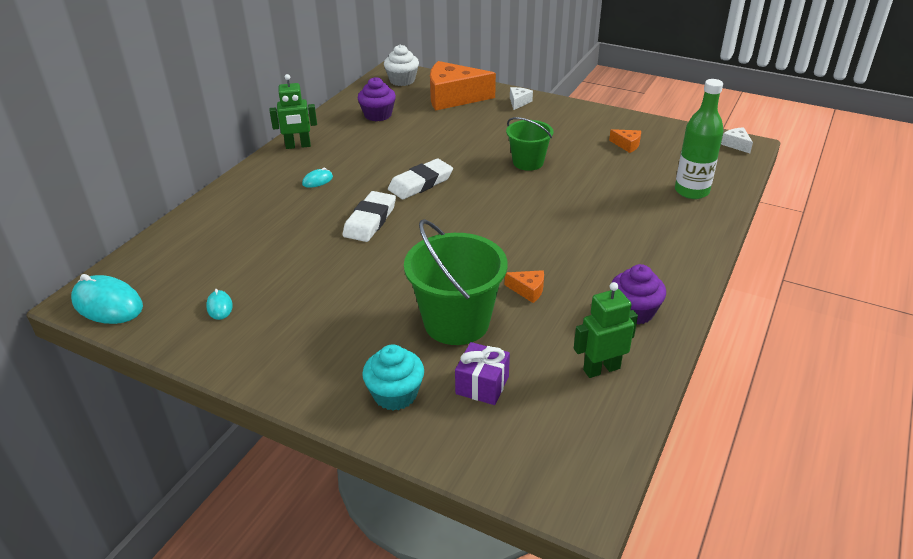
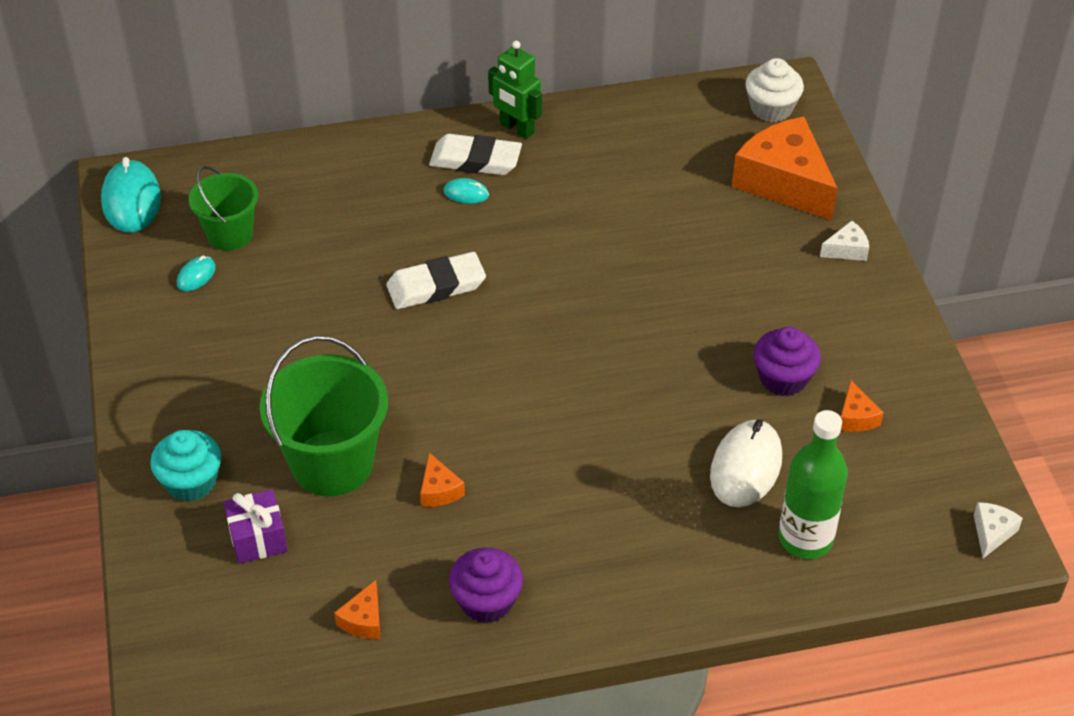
camera: 50 degrees right, 10 degrees up
purple cupcake [357,77,396,121] -> purple cupcake moved to [754,327,821,396]
white eraser [388,159,453,199] -> white eraser moved to [429,134,522,175]
green bucket [506,117,554,171] -> green bucket moved to [189,166,258,251]
green robot [574,282,638,378] -> orange cheese [334,580,380,639]
none -> white mouse [710,419,782,507]

